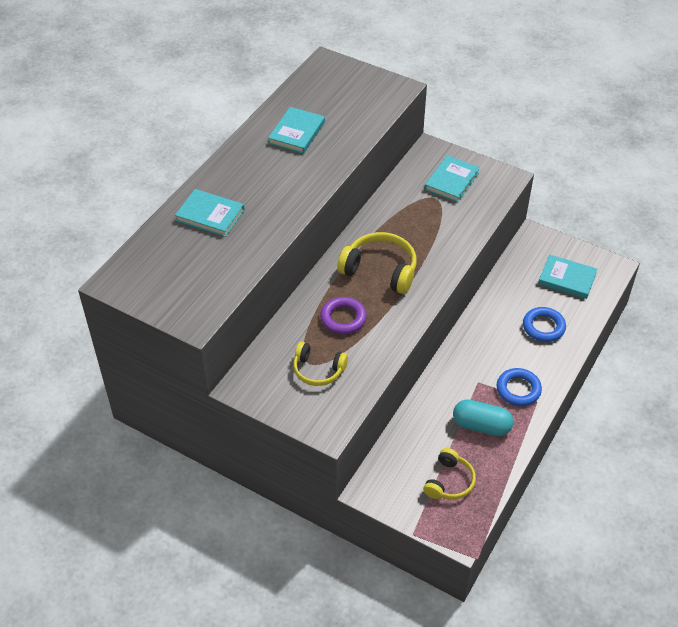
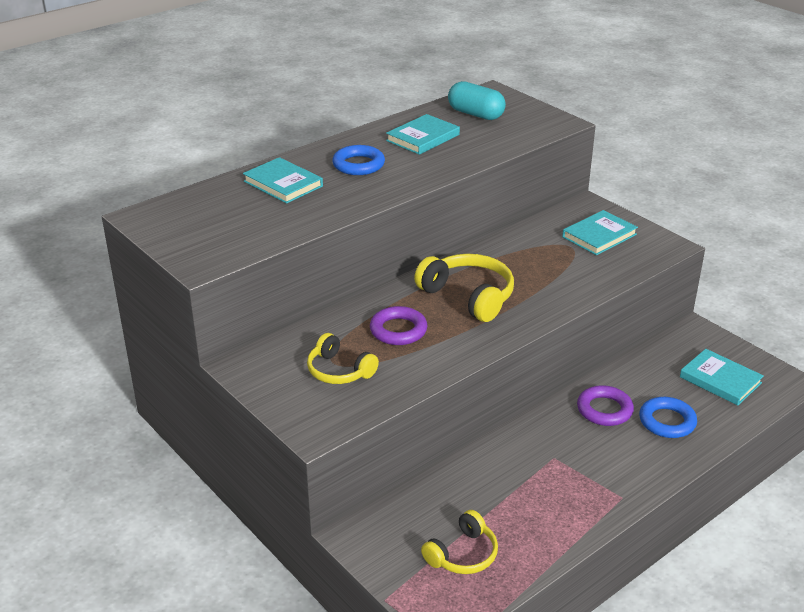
camera: 20 degrees right, 15 degrees down
turquoise capsule [453,399,513,436] -> turquoise capsule moved to [448,81,506,120]
blue ring [497,368,542,406] -> blue ring moved to [332,145,385,175]
none -> purple ring [577,385,634,426]

